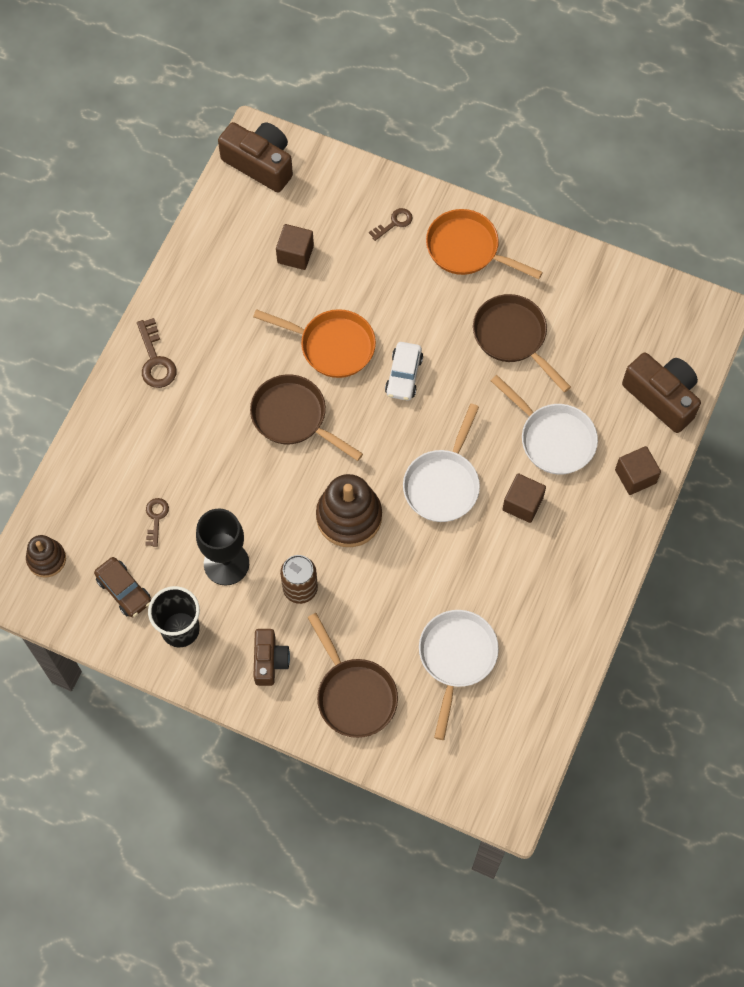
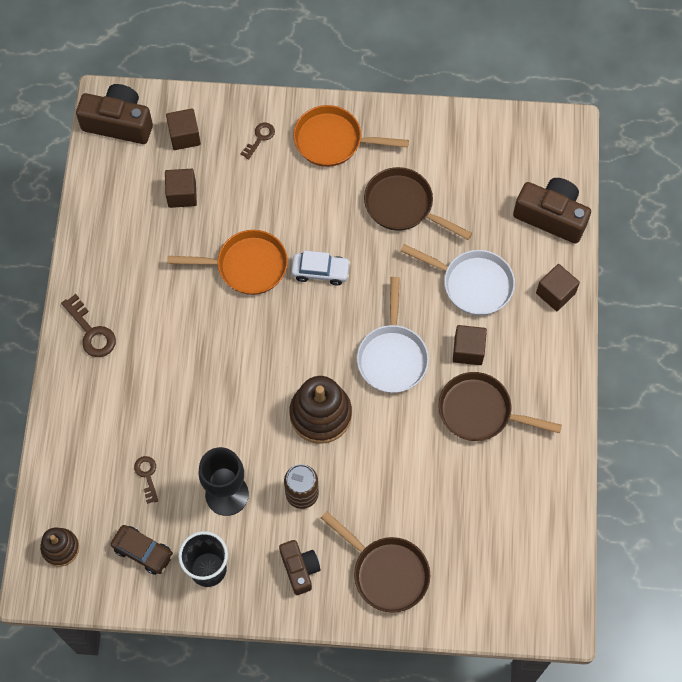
camera: 20 degrees left, 0 degrees up
brown pan [250,374,363,461] -> brown pan moved to [439,372,562,441]
white car [385,342,423,400] -> white car turned 75 degrees counterclockwise [291,251,351,285]
white pan [419,610,499,740] -> none
none -> brown cube [166,108,201,150]

